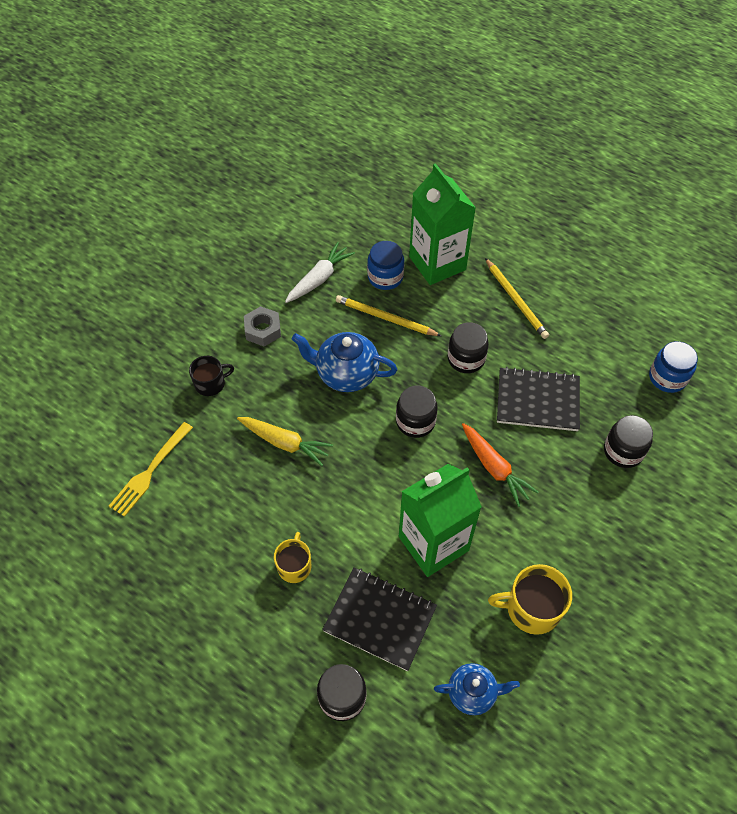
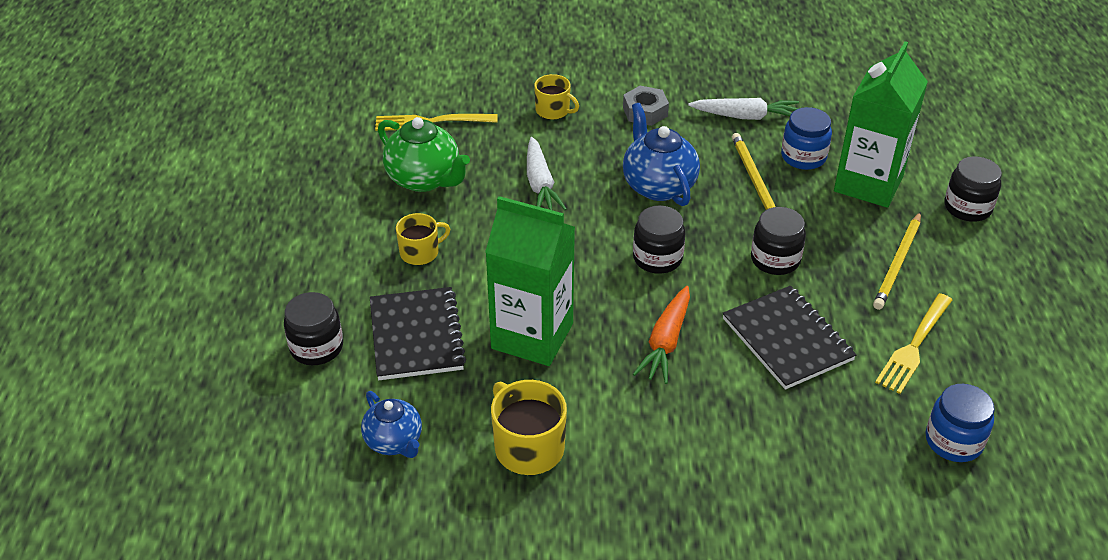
camera: 55 degrees right, 15 degrees down
black mug [189,356,234,396] -> yellow mug [534,74,579,120]
yellow carrot [237,417,333,466] -> white carrot [527,137,567,210]
black jar [604,415,653,468] -> black jar moved to [944,156,1002,222]
none -> green teapot [378,117,470,192]
none -> yellow fork [875,293,952,394]

